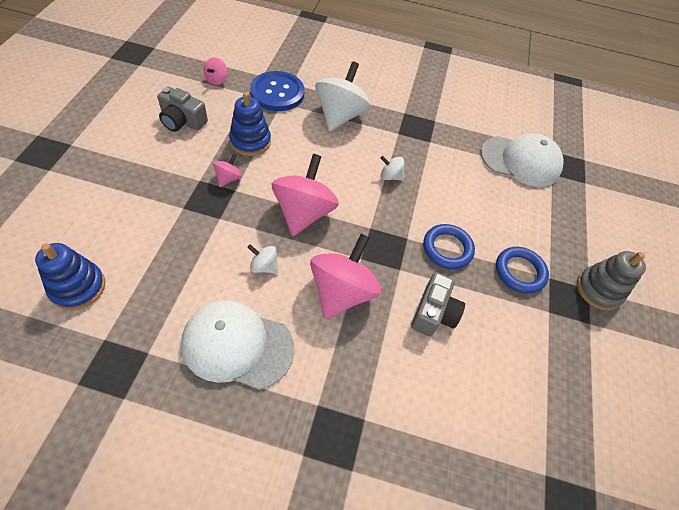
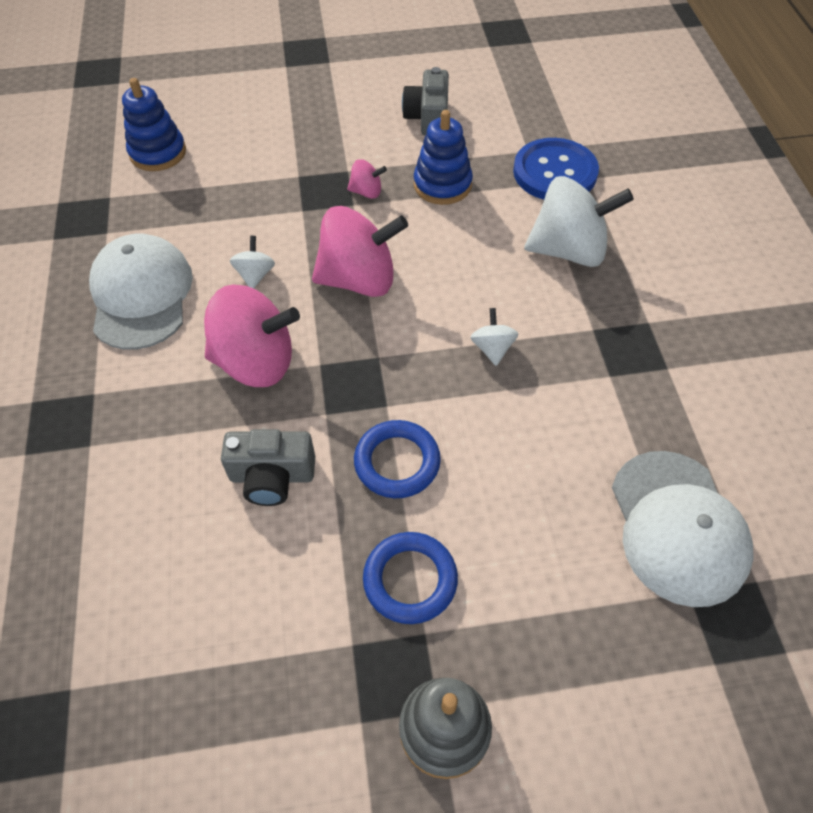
camera: 75 degrees right, 0 degrees up
pink spinning top [203,57,228,85] -> none

